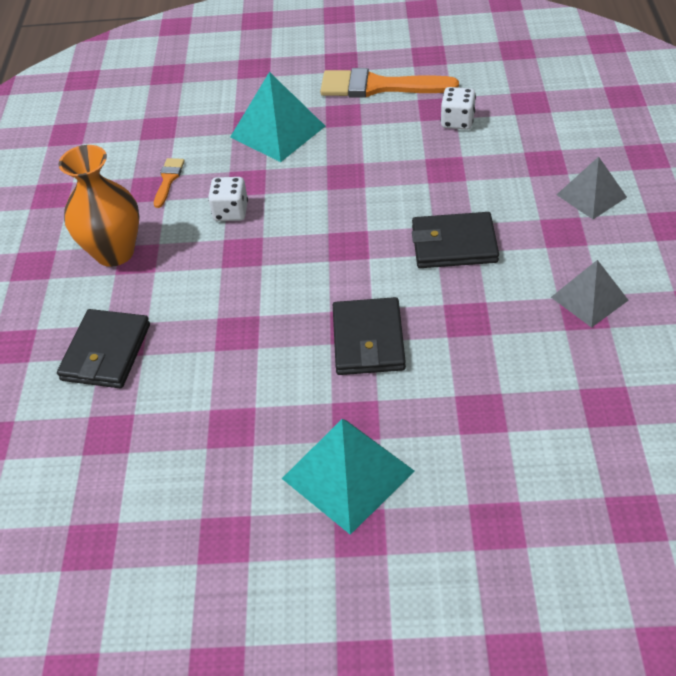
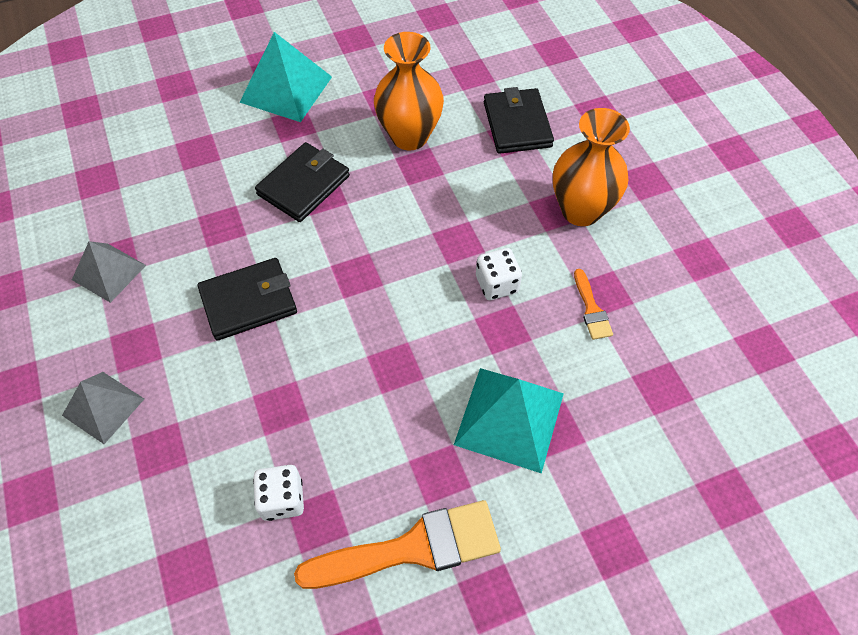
camera: 155 degrees right, 10 degrees up
black wallet [333,297,406,375] -> black wallet turned 60 degrees clockwise [255,142,350,222]
none -> orange vase [374,32,444,150]

